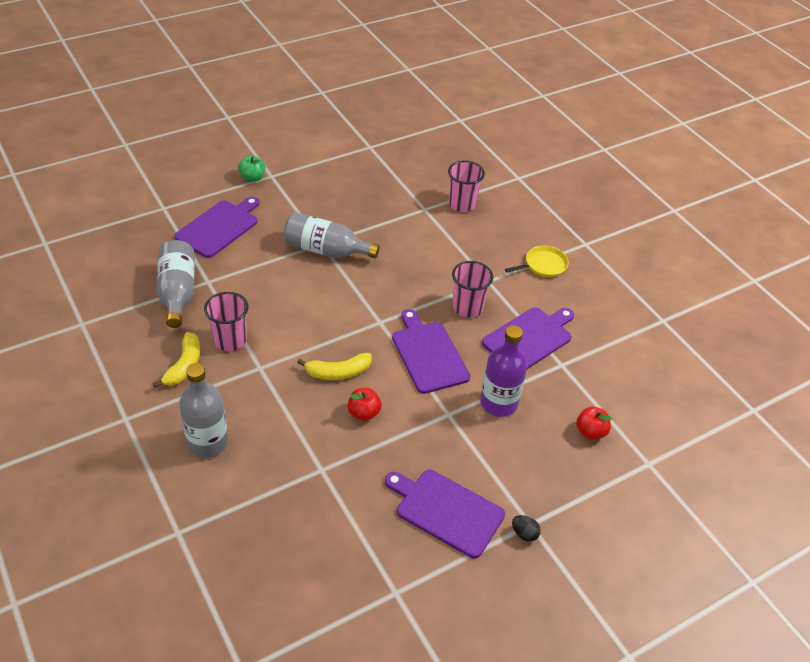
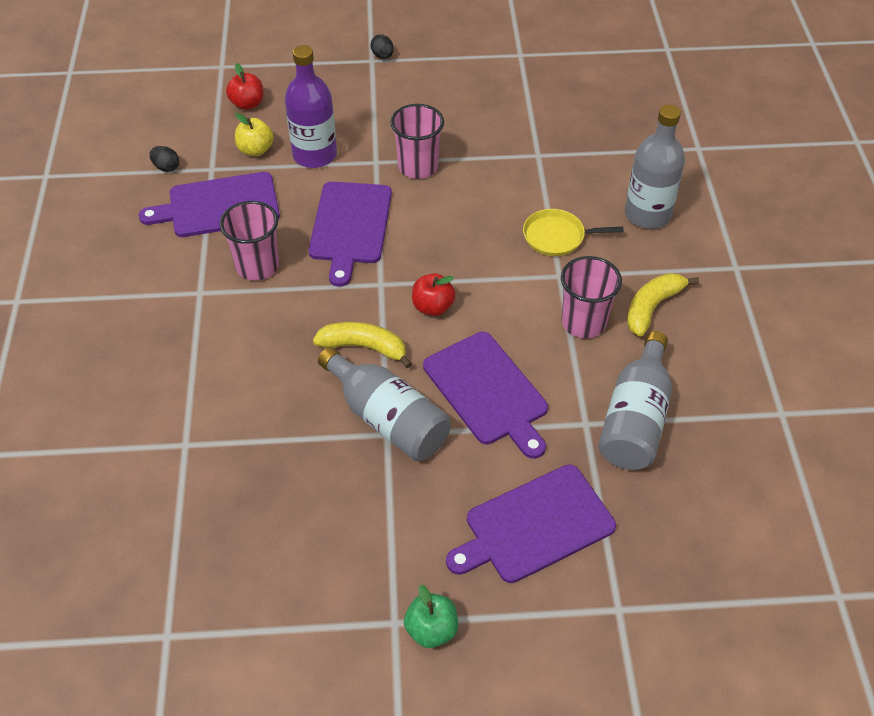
camera: 150 degrees left, 5 degrees up
yellow banana [297,353,372,380] -> yellow banana moved to [313,322,412,368]
red apple [348,388,382,421] -> red apple moved to [412,273,456,316]
purple cutting board [385,470,505,558] -> purple cutting board moved to [423,332,548,459]
pink cup [448,161,485,212] -> pink cup moved to [390,104,444,179]
yellow pan [505,245,569,277] -> yellow pan moved to [523,209,624,256]
none -> black egg [149,146,179,172]
none -> yellow apple [235,113,274,156]

